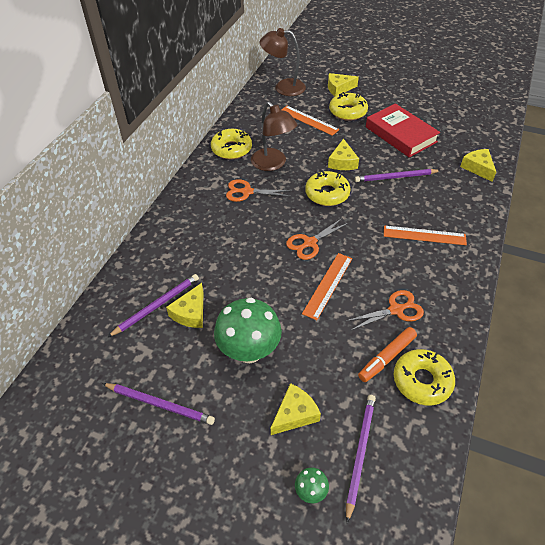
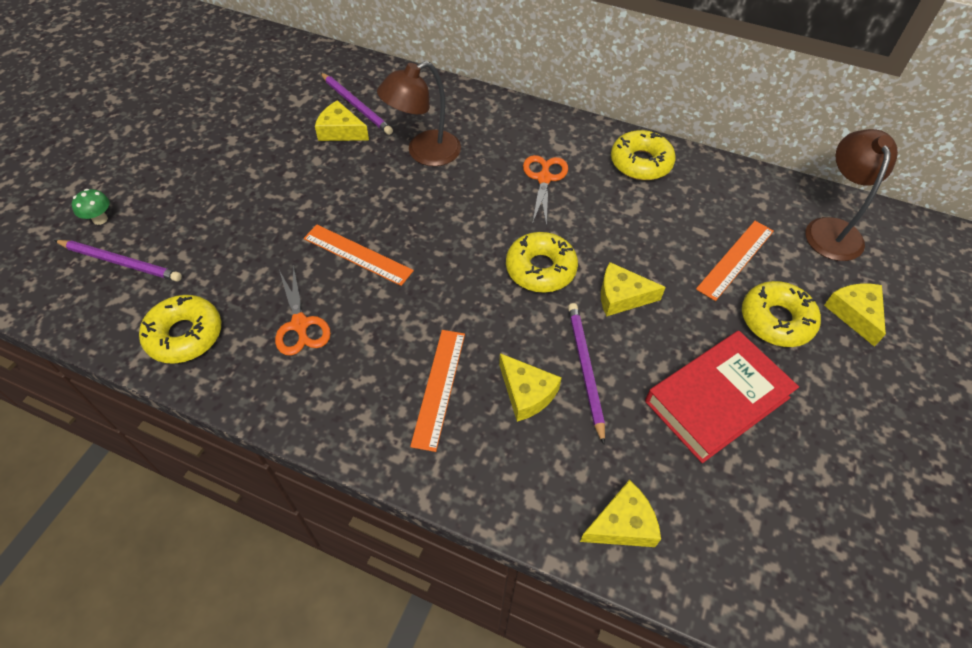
camera: 90 degrees right, 5 degrees up
purple pencil [102,383,215,425] -> none
green mushroom [214,298,282,363] -> none
brown lamp [251,102,297,171] -> brown lamp moved to [377,61,461,166]
yellow cheese [271,383,321,435] -> yellow cheese moved to [499,353,562,422]
orange scissors [286,218,348,260] -> none
orange marker [358,327,417,382] -> none

